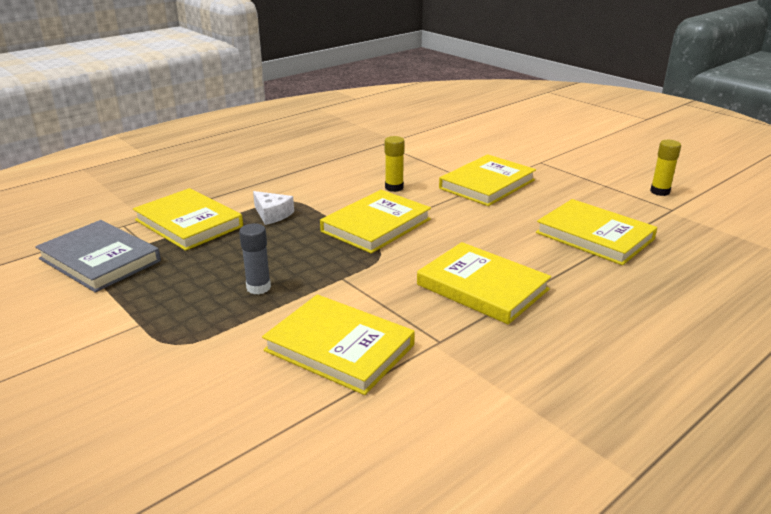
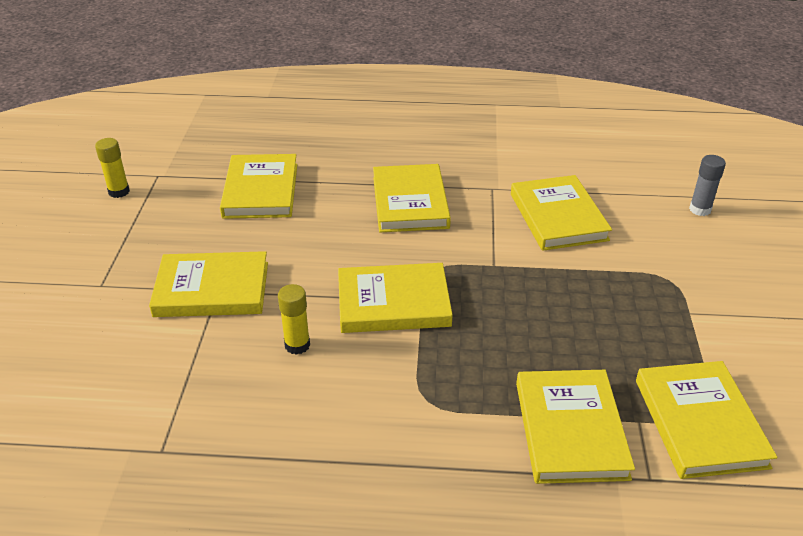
camera: 135 degrees left, 10 degrees up
grey book [35,220,161,292] -> yellow book [636,361,777,479]
grey glue stick [239,223,271,294] -> grey glue stick moved to [689,155,726,216]
white cheese [253,191,294,225] -> none

